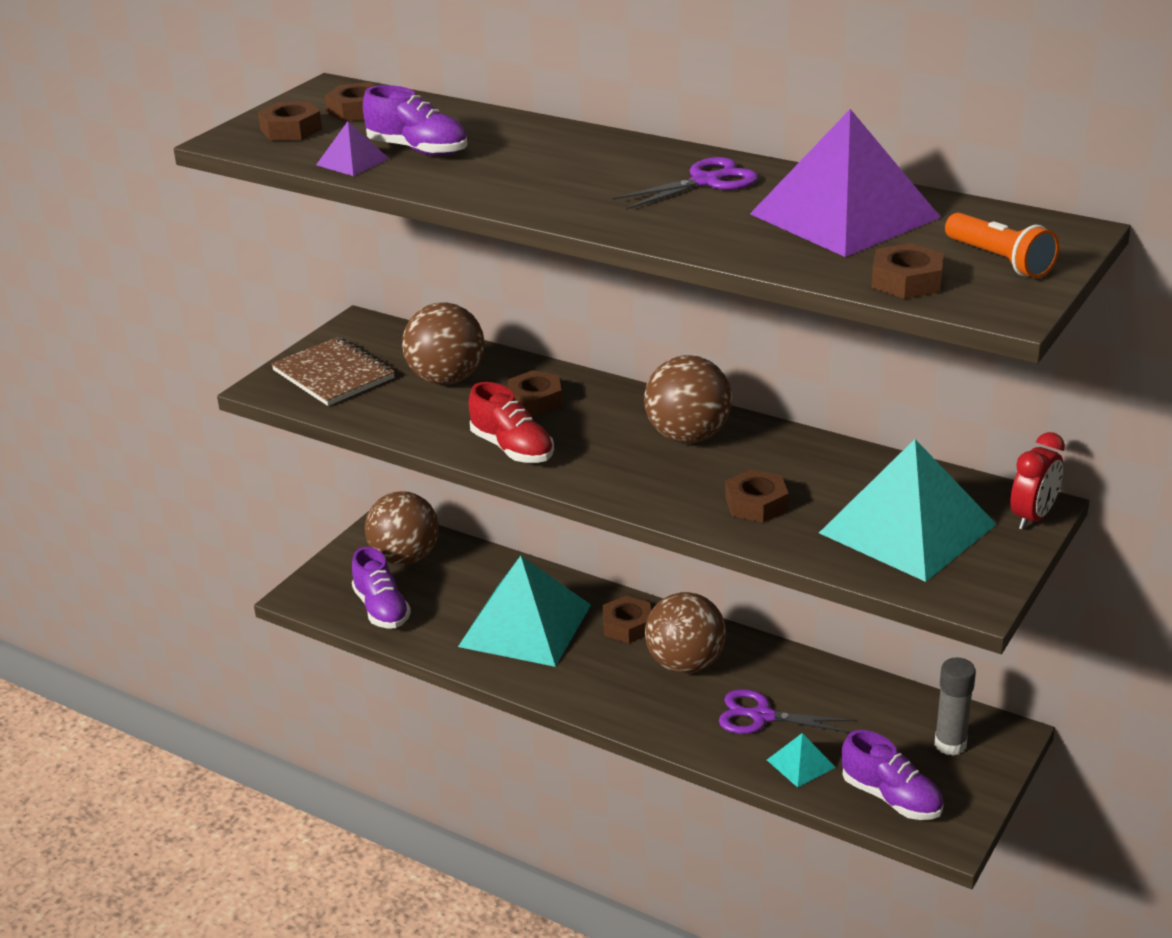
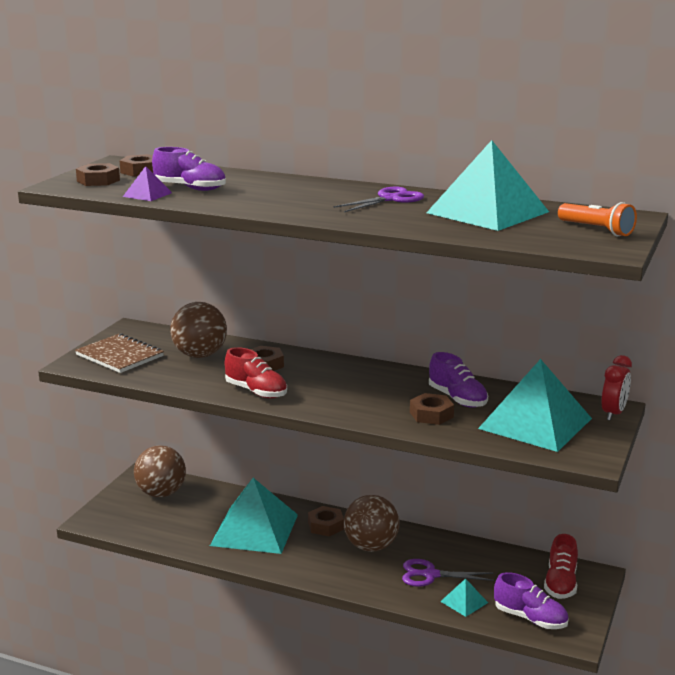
camera: 10 degrees left, 10 degrees down
purple shoe [352,547,411,629] -> purple shoe moved to [429,352,488,408]
brown ball [644,355,732,443] -> none
purple pyramid [750,109,941,257] -> turquoise pyramid [426,140,549,231]
brown nut [871,243,944,299] -> none
grey glue stick [934,657,976,756] -> red shoe [544,534,578,599]

